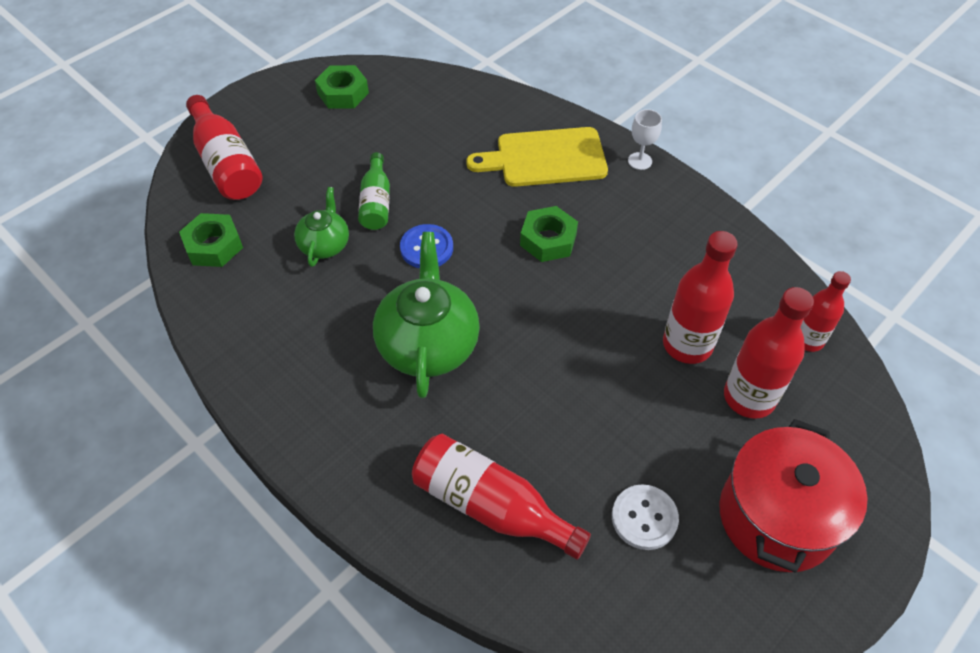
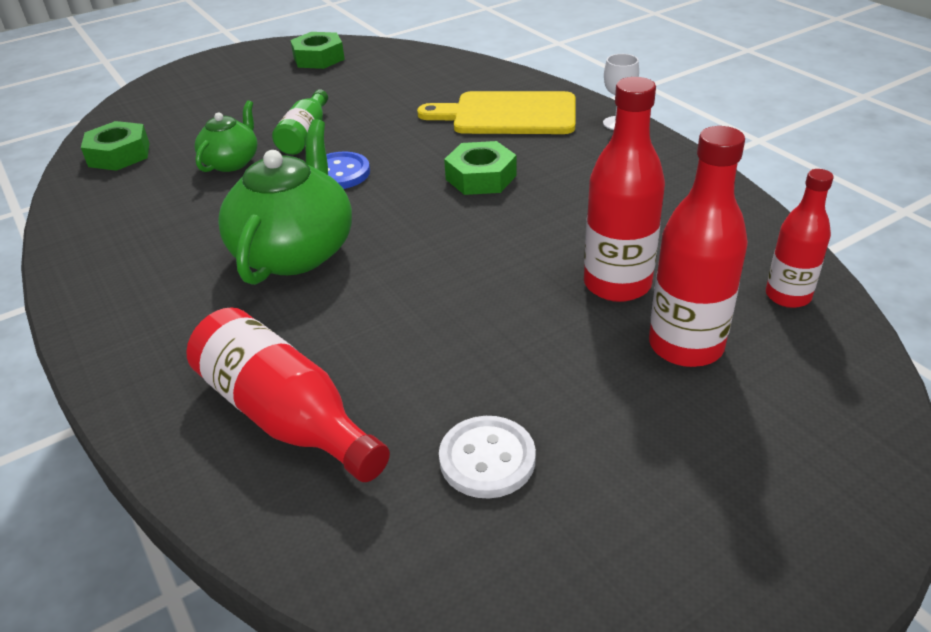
camera: 15 degrees right, 15 degrees down
red bottle [186,95,262,200] -> none
red pot [719,419,868,573] -> none

